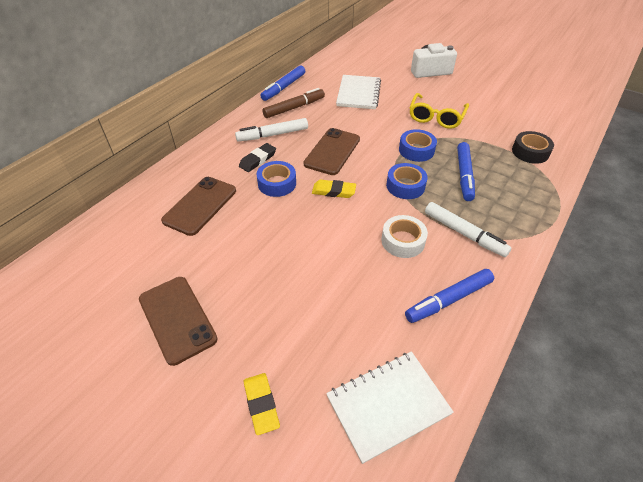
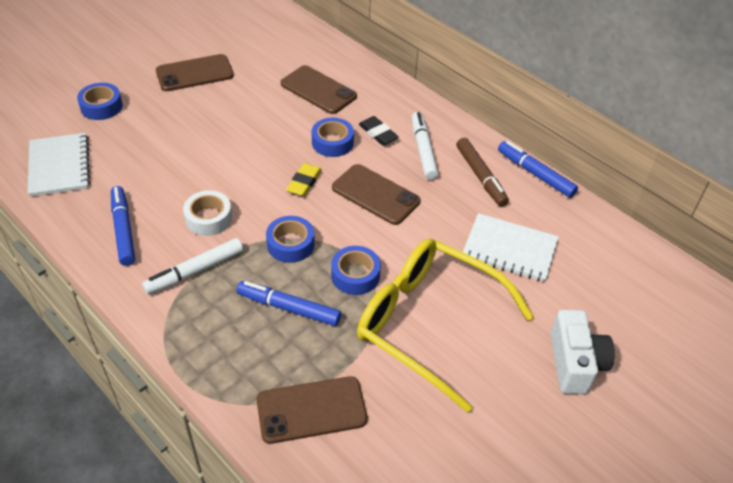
camera: 100 degrees right, 0 degrees up
yellow eraser [244,373,280,435] -> blue tape [77,83,123,120]
yellow glasses [409,93,469,129] -> yellow glasses [357,239,534,413], size x1.73
black tape [512,131,554,164] -> brown phone [257,376,367,444]

